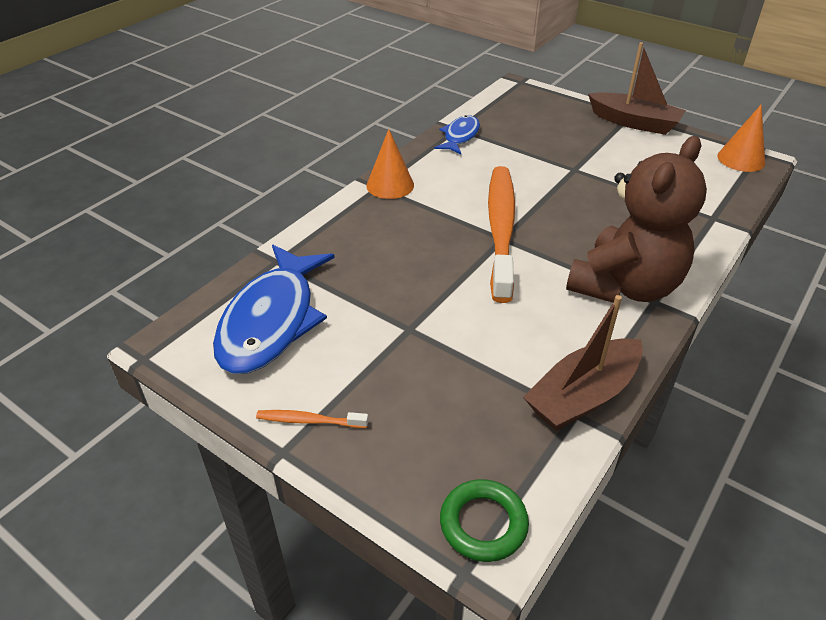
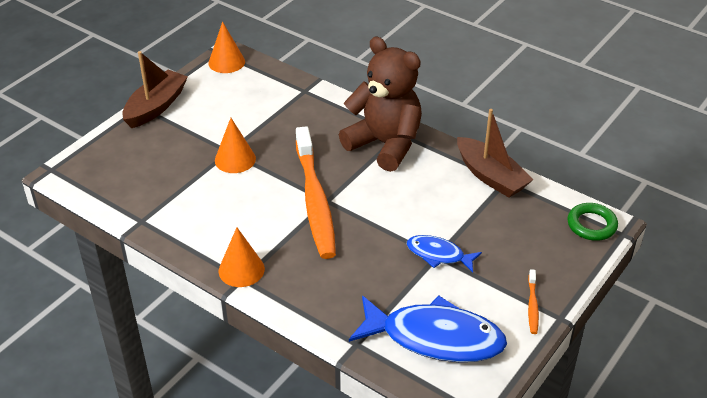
camera: 90 degrees left, 0 degrees up
blue fish [434,115,480,154] -> blue fish moved to [407,235,482,273]
orange toothbrush [488,166,515,303] -> orange toothbrush turned 105 degrees counterclockwise [296,126,336,259]
none -> orange cone [215,118,256,173]

